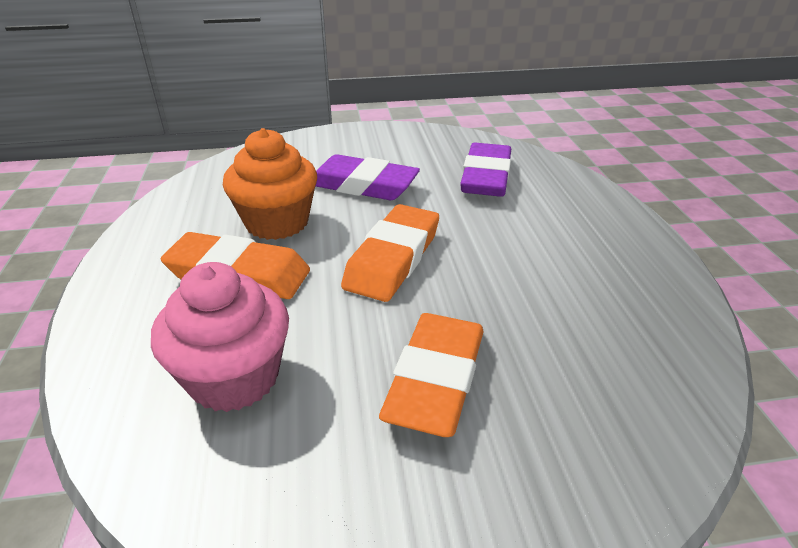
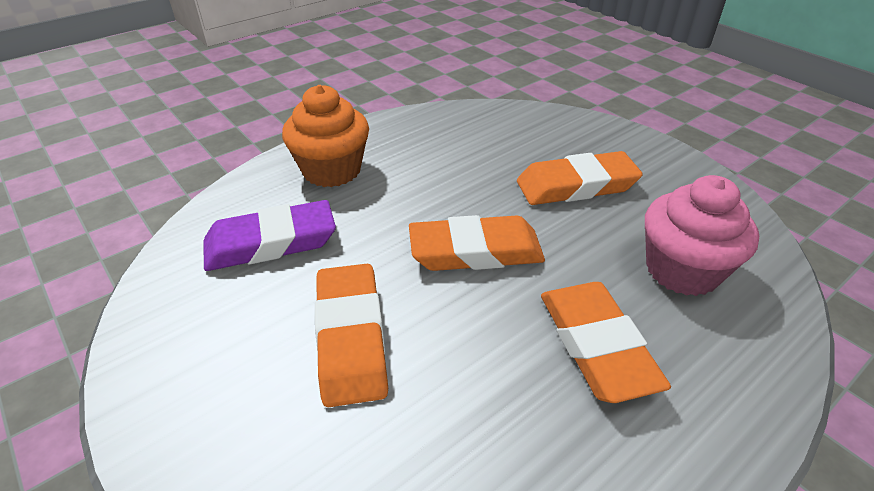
camera: 120 degrees left, 5 degrees up
orange cupcake [223,128,317,240] -> orange cupcake moved to [282,85,369,187]
purple eraser [315,154,420,200] -> orange eraser [315,264,388,407]

